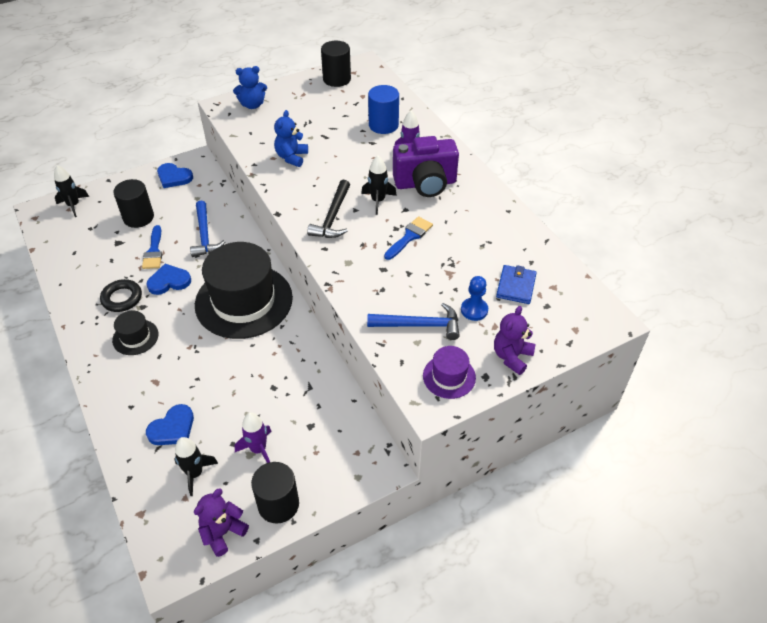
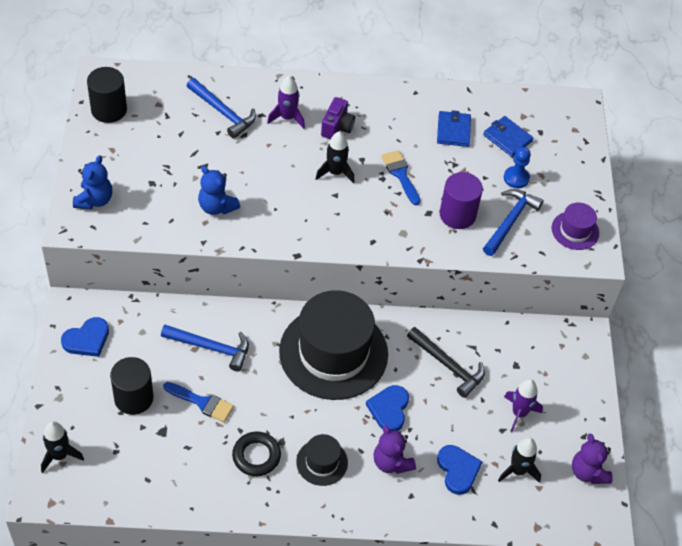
camera: 65 degrees left, 5 degrees up
blue heart [146,264,191,295] -> blue heart moved to [366,385,409,431]
black cylinder [251,462,299,524] -> none
black hammer [307,180,350,238] -> black hammer moved to [407,327,485,398]
blue cylinder [368,85,399,134] -> blue hammer [187,78,256,139]
purple camera [393,136,459,197] -> purple camera [321,97,355,139], size x0.55
purple teddy bear [494,306,536,375] -> purple teddy bear moved to [373,425,416,474]
none -> blue wallet [437,110,471,147]
none -> purple cylinder [440,172,483,229]

